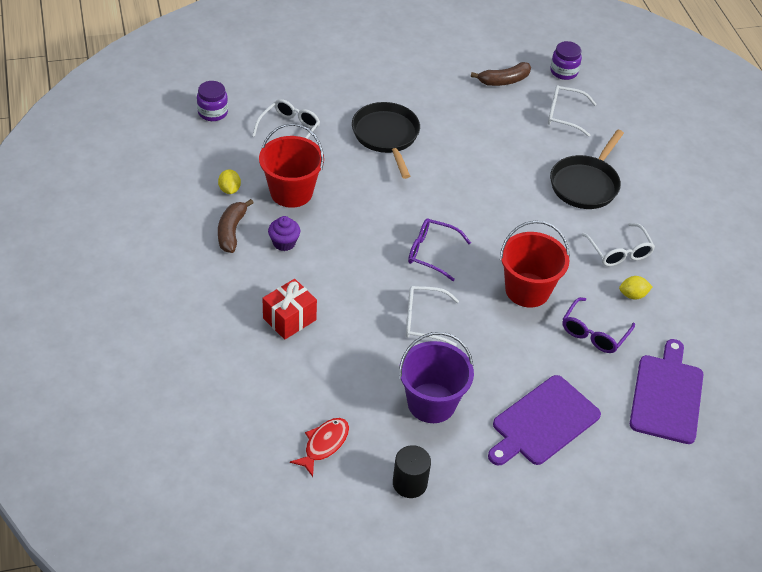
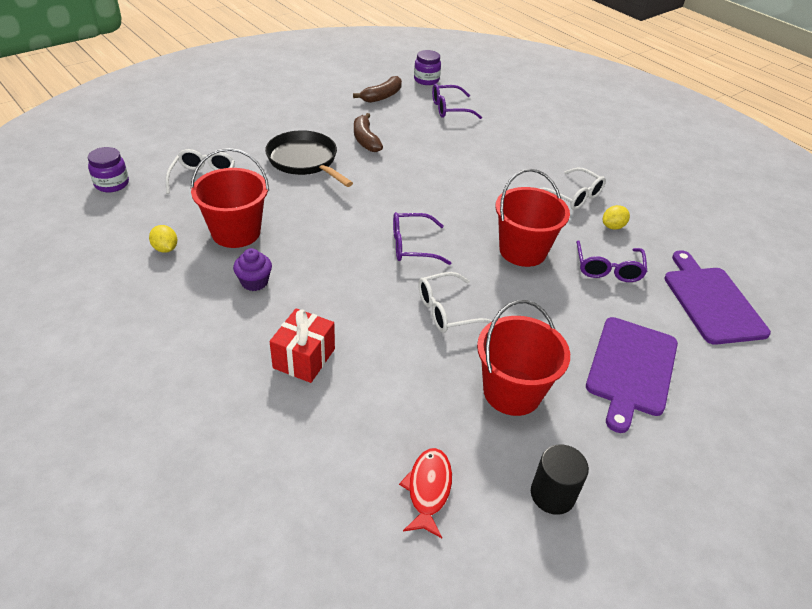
camera: 25 degrees left, 5 degrees down
brown banana [218,199,254,253] -> brown banana moved to [354,113,383,152]
purple bucket [399,332,474,423] -> red bucket [477,300,570,416]
white glasses [548,85,597,137] -> purple glasses [432,84,482,119]
black pan [550,130,624,209] -> none

